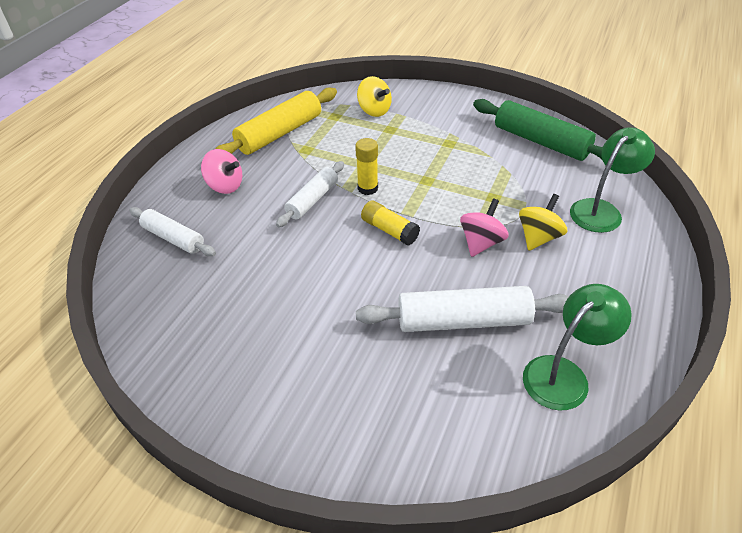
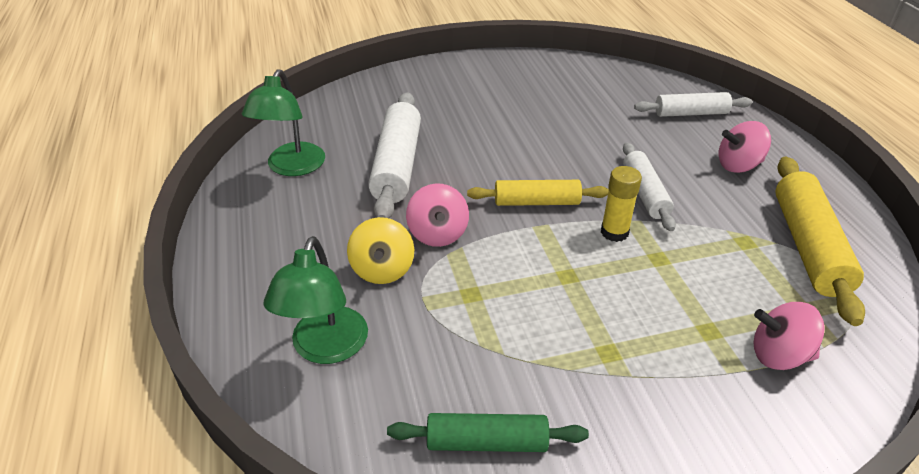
camera: 140 degrees right, 5 degrees down
white rolling pin [356,286,569,332] -> white rolling pin turned 45 degrees counterclockwise [368,92,421,218]
yellow spinning top [357,76,392,117] -> pink spinning top [753,302,825,370]
yellow glue stick [361,200,420,245] -> yellow rolling pin [467,180,609,206]
green rolling pin [473,99,603,161] -> green rolling pin [387,413,589,452], size x0.63

